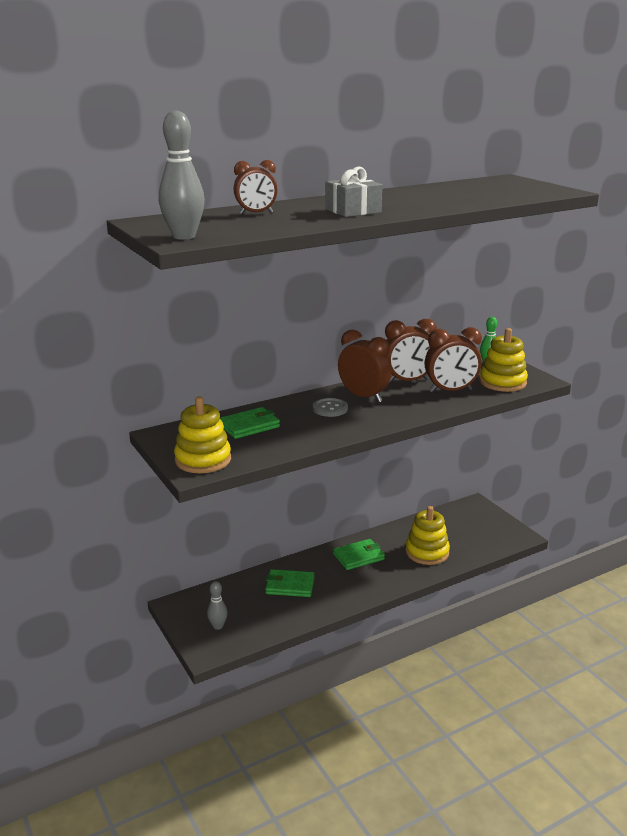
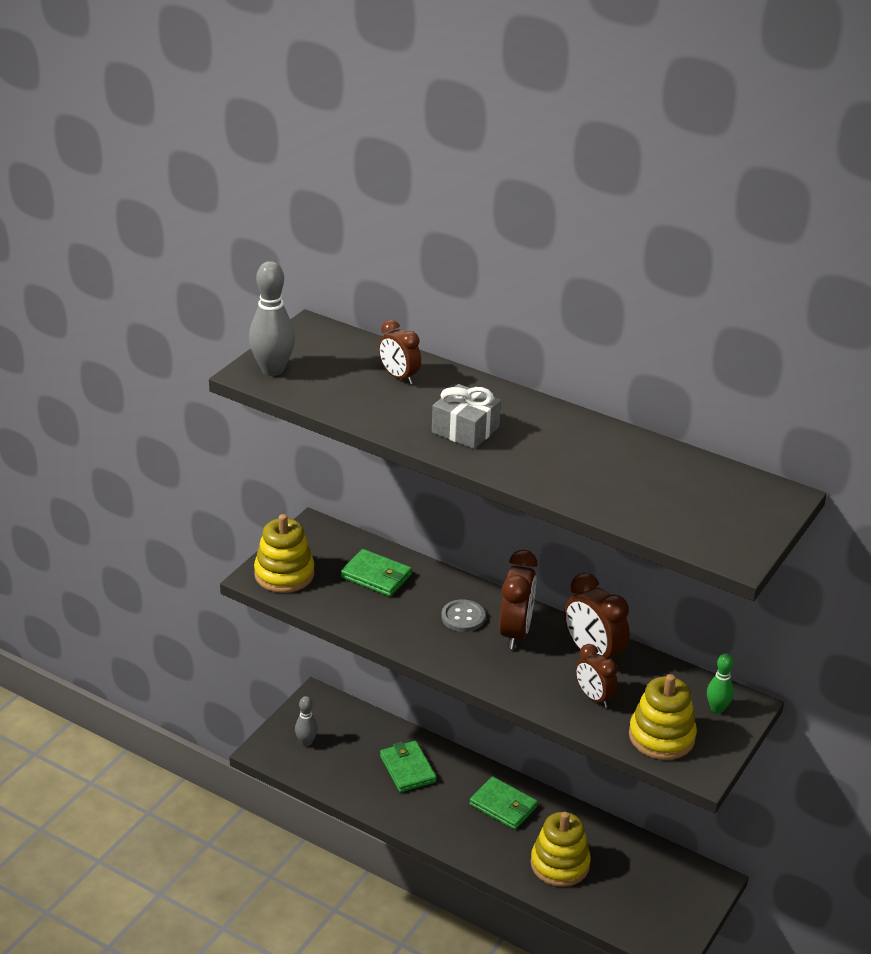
camera: 60 degrees right, 10 degrees up
brown clock [425,327,482,392] -> brown clock [576,644,618,708], size x0.65

